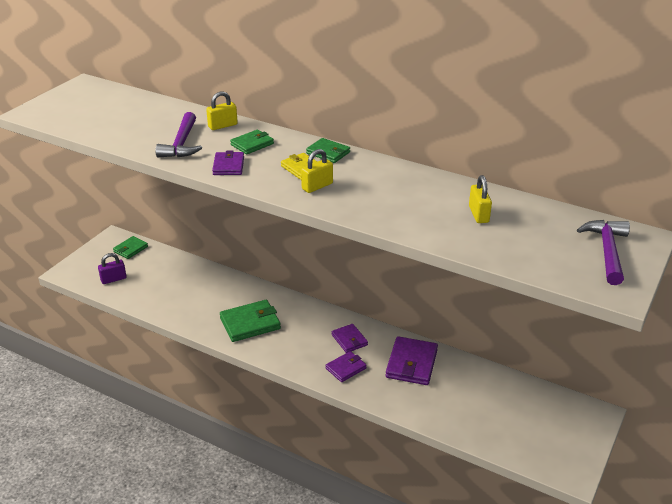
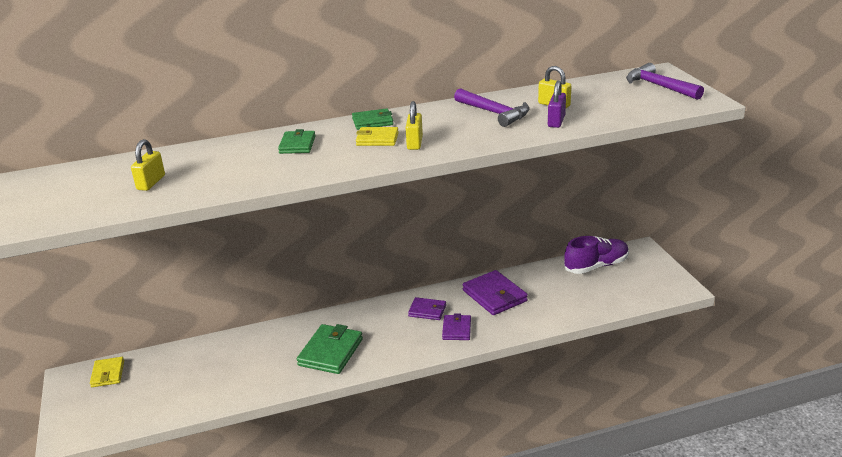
camera: 45 degrees left, 5 degrees down
purple padlock [98,253,127,284] -> purple padlock moved to [548,81,566,128]
green wallet [113,236,148,259] -> yellow wallet [90,357,124,387]
purple hammer [155,112,202,157] -> purple hammer moved to [454,88,529,127]
yellow padlock [206,91,238,130] -> yellow padlock moved to [131,139,165,191]
purple wallet [212,150,244,175] -> none
none -> purple shoe [564,236,629,274]

